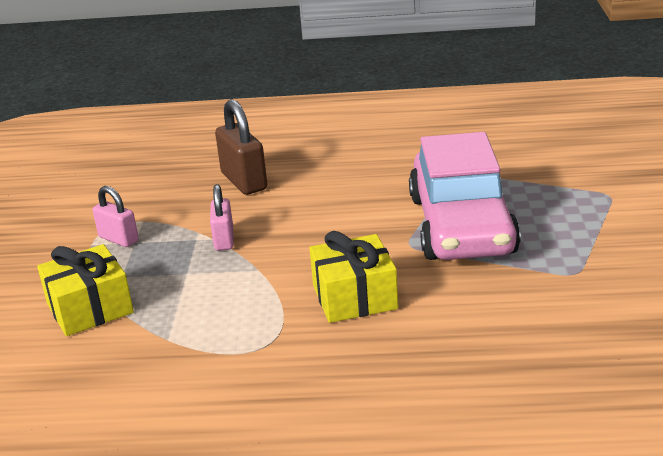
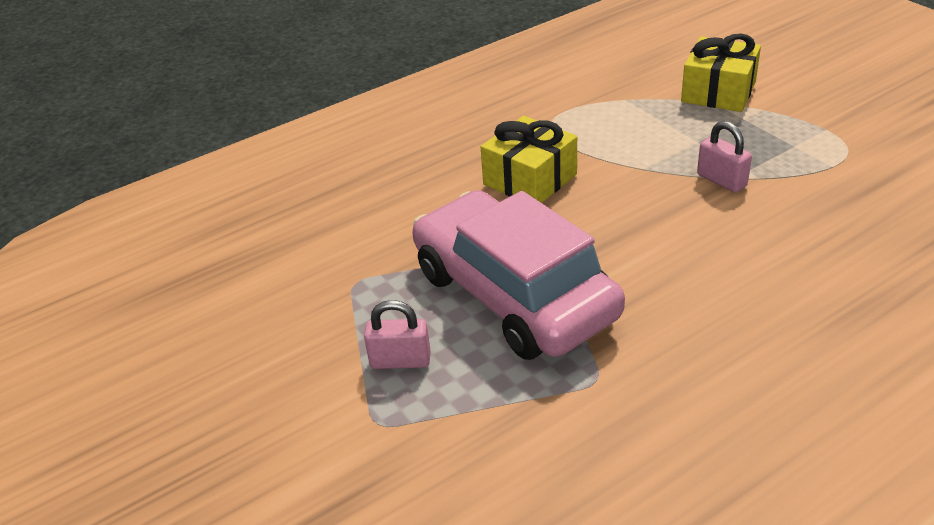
camera: 145 degrees right, 10 degrees up
pink padlock [92,186,139,247] -> pink padlock moved to [364,300,431,369]
brown padlock [215,99,267,195] -> none

